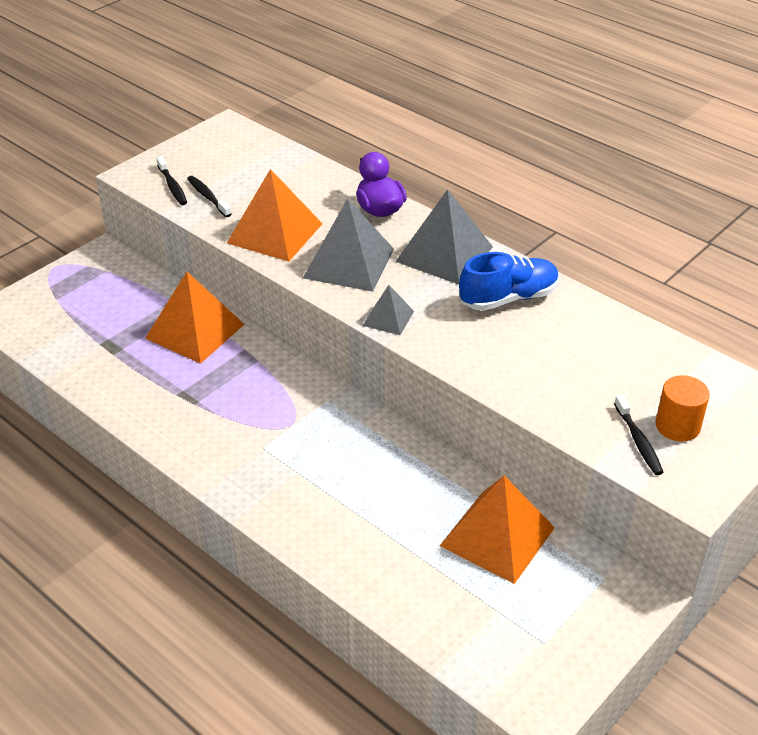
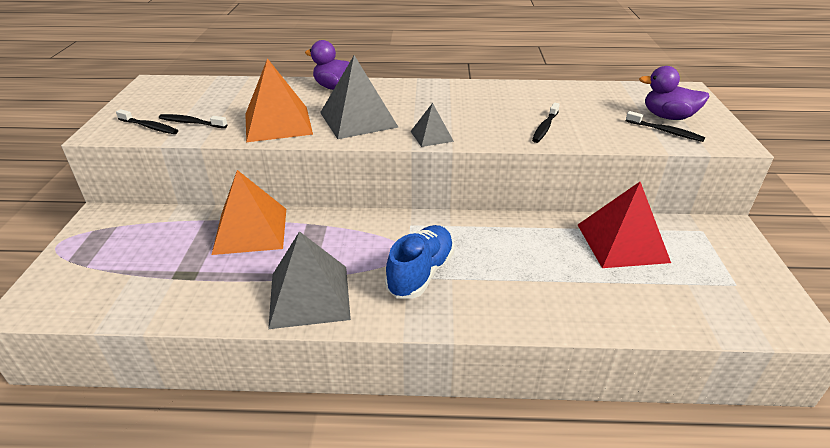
camera: 40 degrees left, 5 degrees down
grey pyramid [395,189,493,285] -> grey pyramid moved to [268,231,351,329]
orange pyramid [440,476,555,584] -> red pyramid [578,182,671,268]
blue shoe [459,252,559,311] -> blue shoe moved to [385,225,454,298]
orange cylinder [655,375,710,442] -> purple duck [639,66,709,120]
none -> black toothbrush [532,103,560,143]

